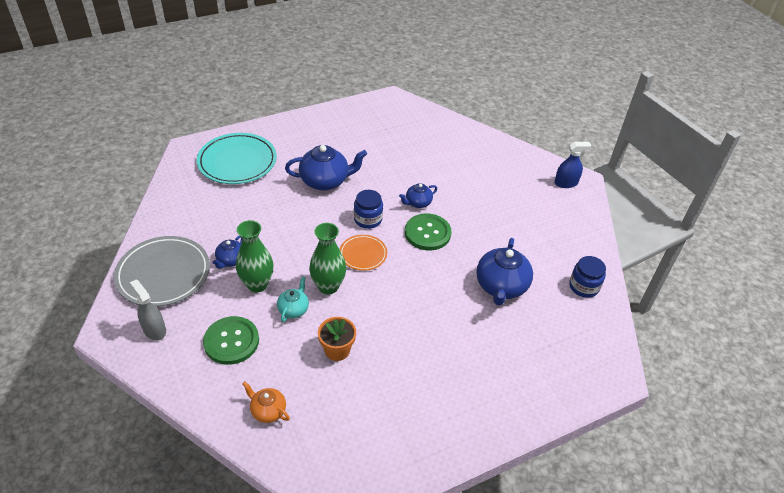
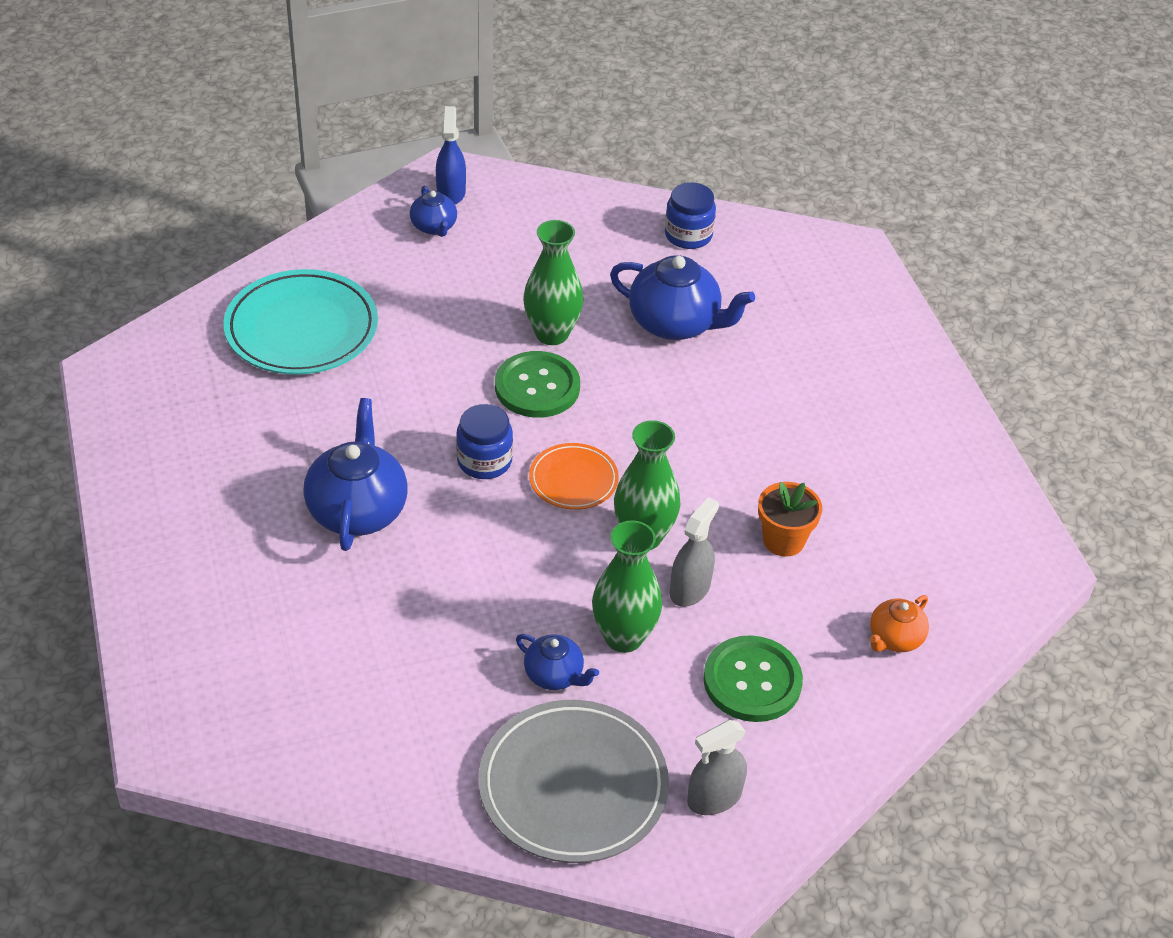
camera: 80 degrees left, 0 degrees up
turquoise plate [197,133,277,184] -> turquoise plate moved to [223,269,378,375]
turquoise teapot [277,276,309,322] -> grey spray bottle [670,497,719,607]
blue teapot [399,183,437,208] -> blue teapot moved to [410,185,457,237]
none -> green vase [523,220,583,345]

